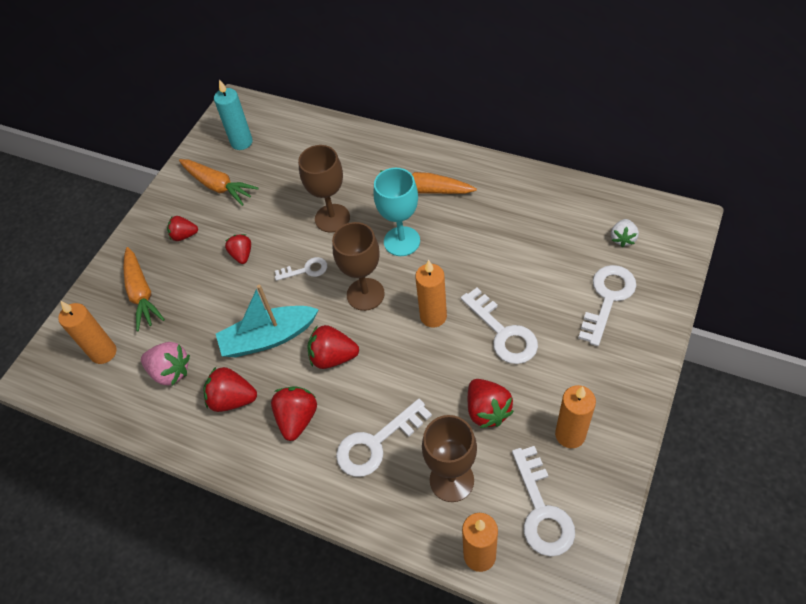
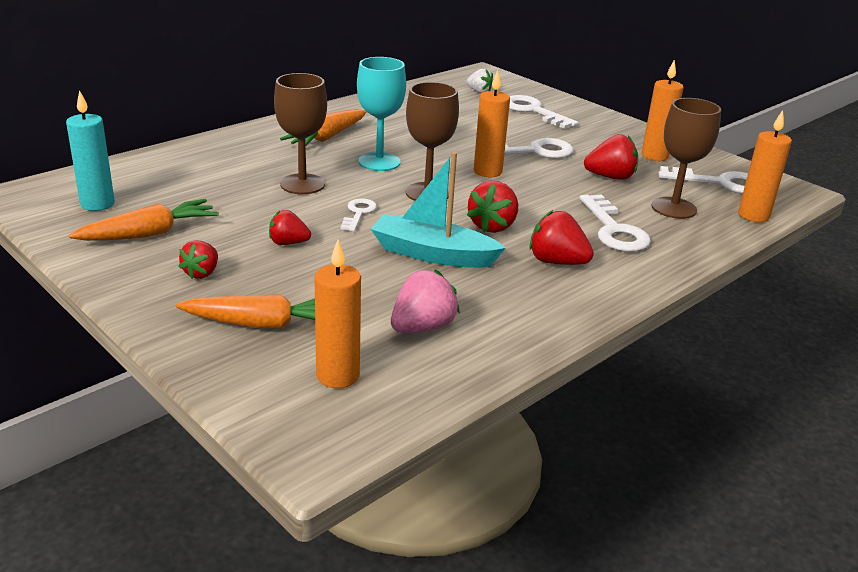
camera: 75 degrees left, 25 degrees down
red strawberry [204,367,257,412] -> none
turquoise boat [216,284,319,357] -> turquoise boat turned 105 degrees clockwise [371,152,506,268]

